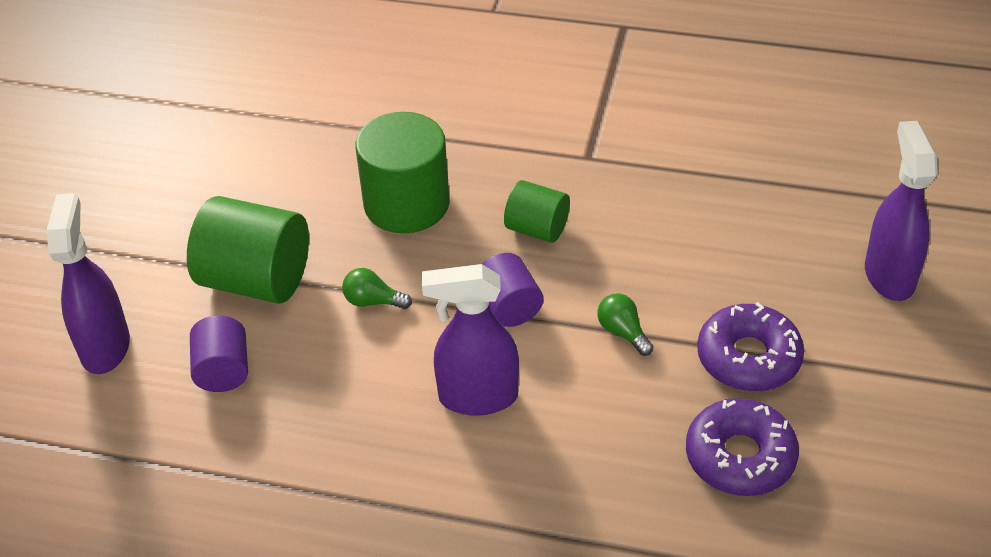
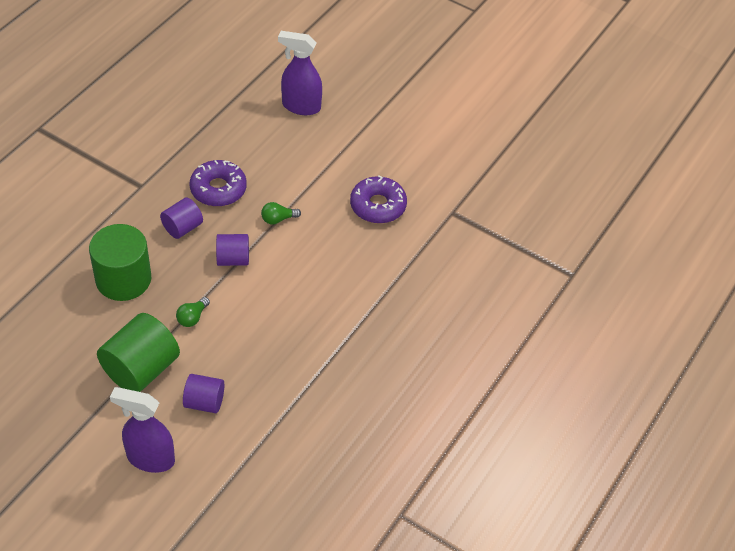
camera: 75 degrees left, 5 degrees up
purple spray bottle [422,264,519,416] -> none
green cylinder [504,180,570,243] -> purple cylinder [160,197,203,239]
purple donut [697,302,804,391] -> purple donut moved to [190,160,247,207]

